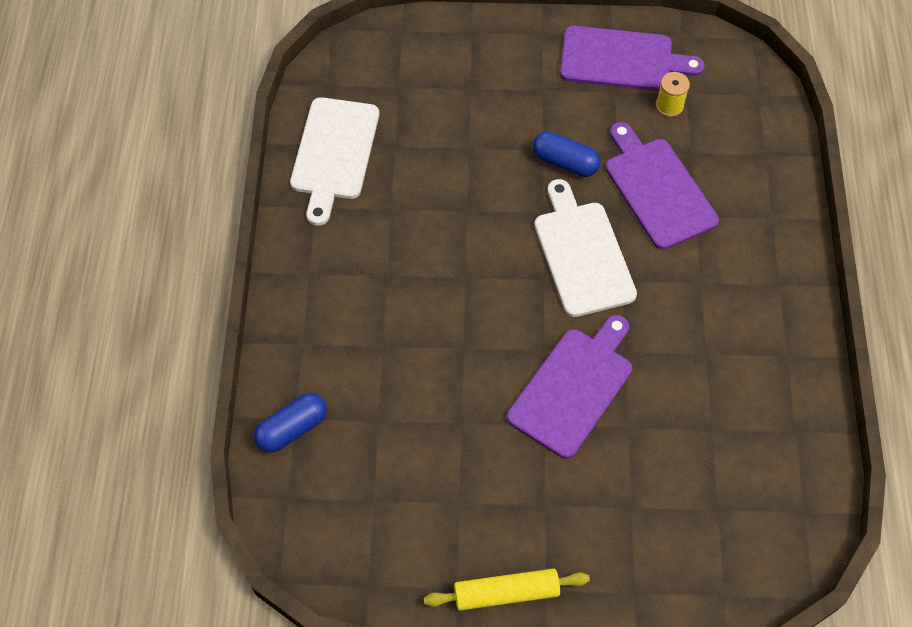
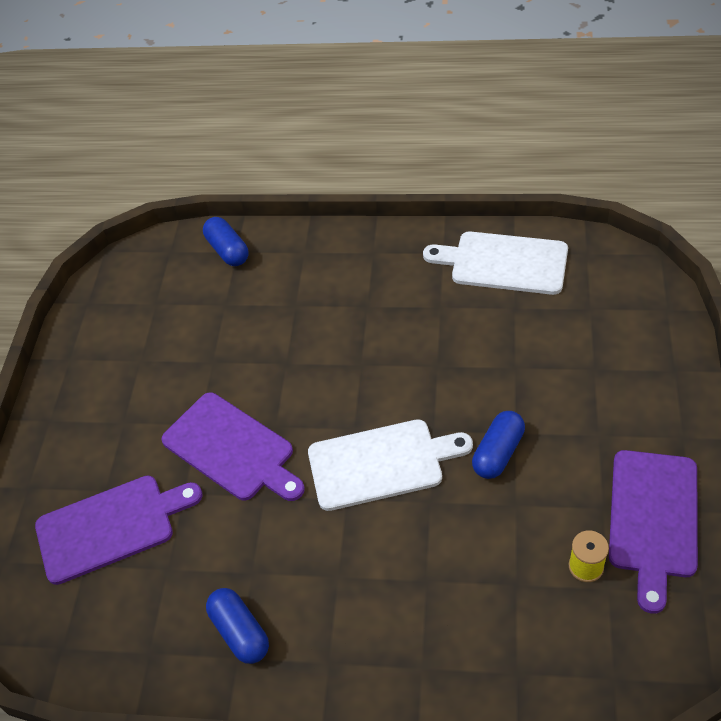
camera: 100 degrees right, 10 degrees down
yellow rolling pin [424,568,590,611] -> none
purple cutting board [605,122,719,250] -> purple cutting board moved to [35,475,203,585]
none -> blue capsule [206,588,269,664]

